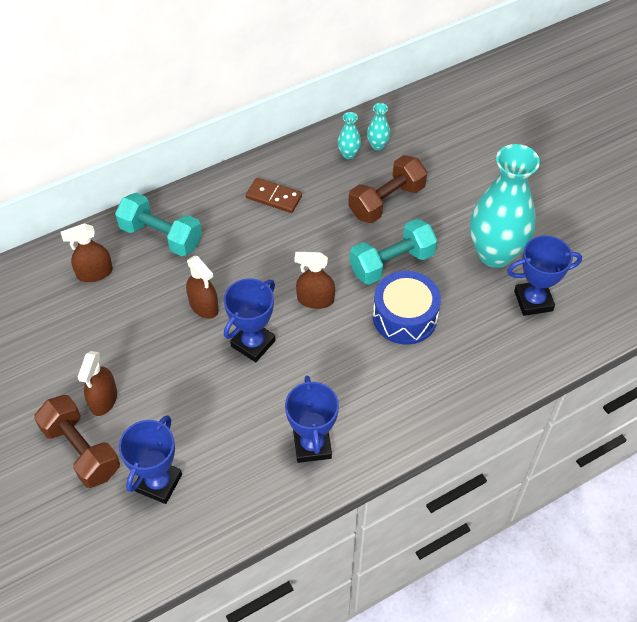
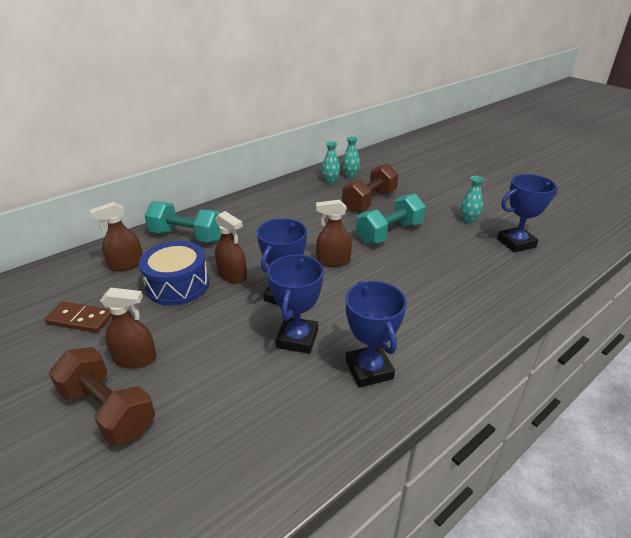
camera: 10 degrees left, 20 degrees down
brown spray bottle [78,351,117,416] -> brown spray bottle turned 90 degrees counterclockwise [100,288,157,368]
blue trophy [119,415,182,504] -> blue trophy moved to [267,255,324,354]
brown domino [246,178,302,213] -> brown domino moved to [44,301,112,333]
blue drum [373,271,441,345] -> blue drum moved to [139,241,209,305]
turquoise vase [470,144,540,268] -> turquoise vase [461,176,485,223], size x0.40

